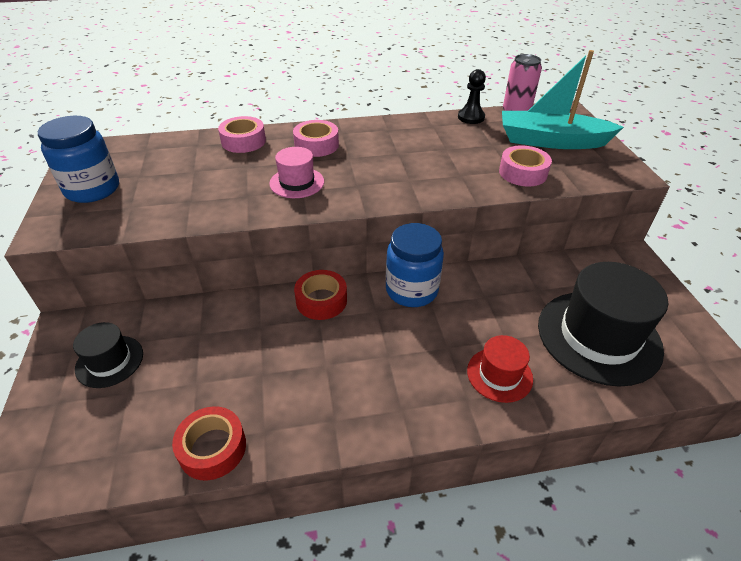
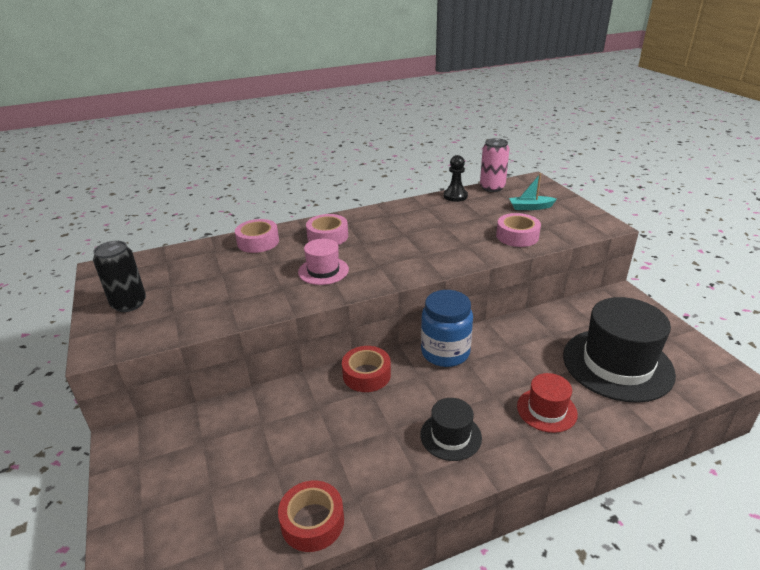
camera: 10 degrees left, 10 degrees down
blue jar [38,116,119,203] -> black can [93,241,146,312]
black hat [73,322,143,388] -> black hat moved to [420,398,482,461]
turquoise boat [502,50,624,149] -> turquoise boat [509,173,557,210], size x0.46

